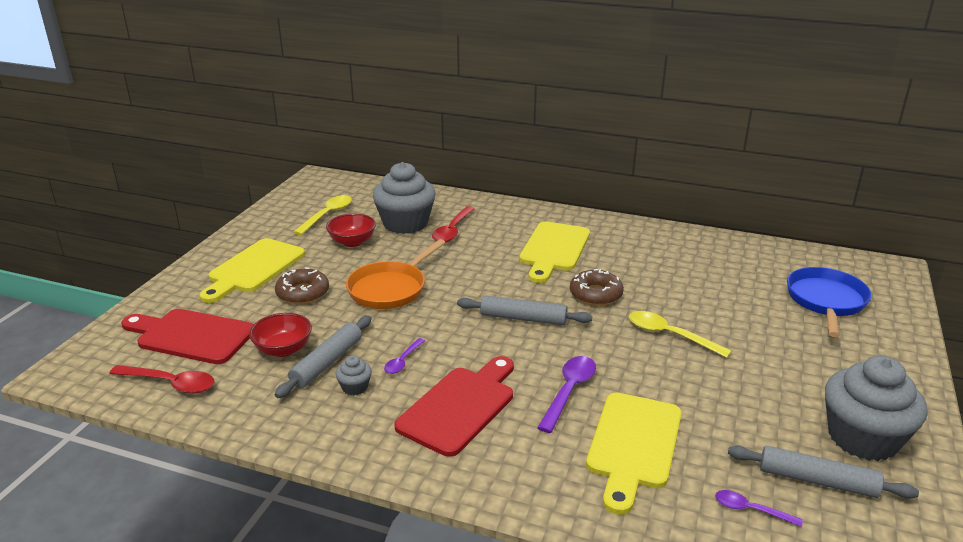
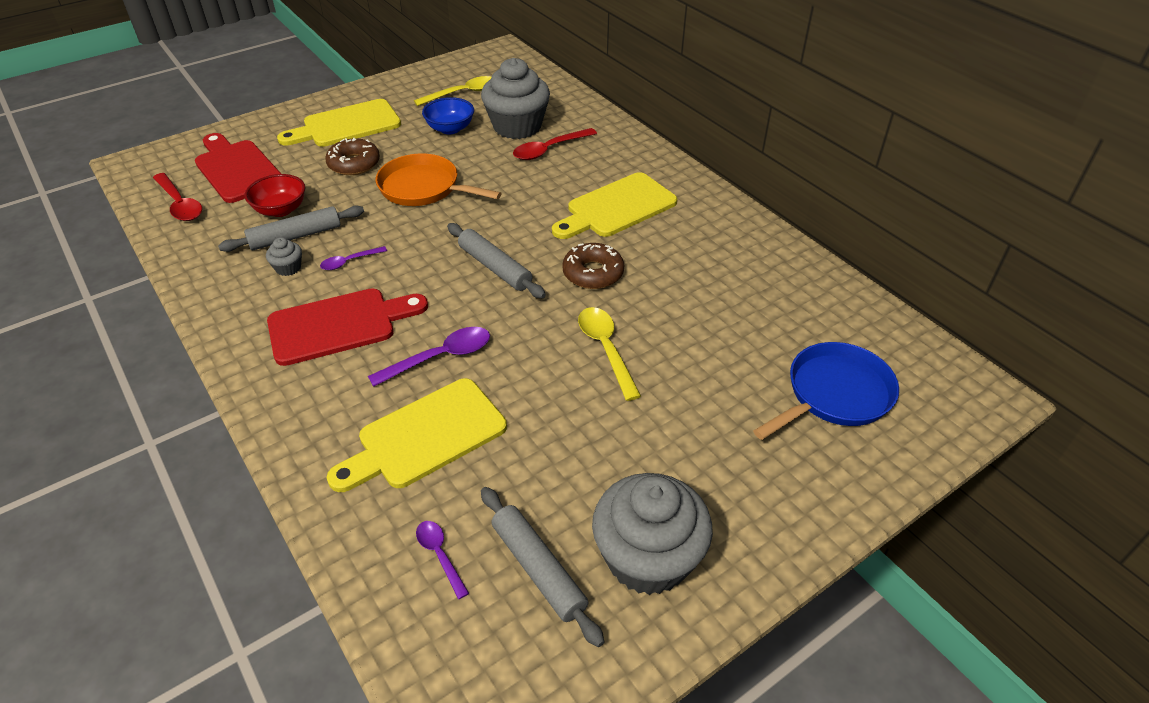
camera: 35 degrees right, 15 degrees up
red bowl [326,213,376,247] -> blue bowl [422,97,474,134]
orange pan [346,239,446,309] -> orange pan turned 45 degrees clockwise [376,153,502,206]

